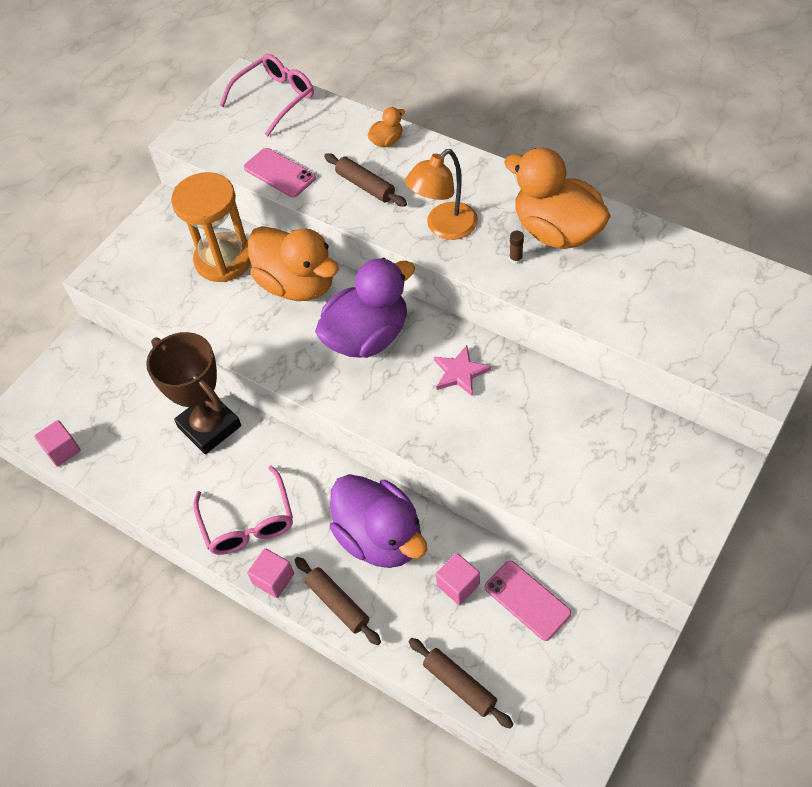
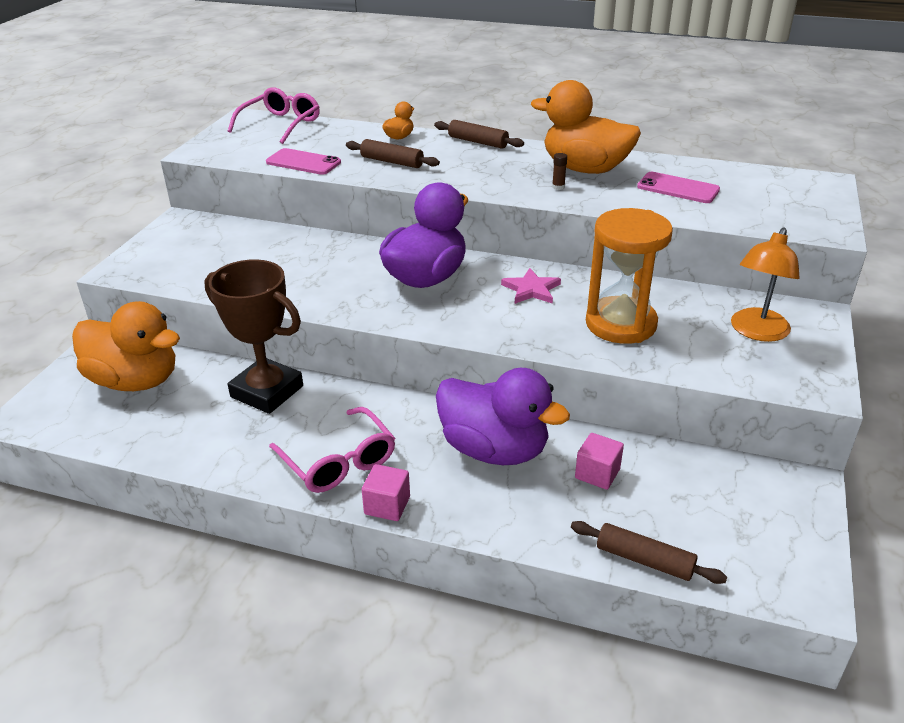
camera: 20 degrees left, 20 degrees down
pink cube [34,420,81,467] -> none
orange hourglass [171,172,251,282] -> orange hourglass moved to [586,208,673,344]
orange duck [248,226,339,301] -> orange duck moved to [72,301,180,391]
brown rolling pin [295,557,381,645] -> brown rolling pin moved to [434,120,524,149]
orange lamp [405,149,478,240] -> orange lamp moved to [731,228,800,342]
pink phone [485,561,571,641] -> pink phone moved to [637,172,720,203]

